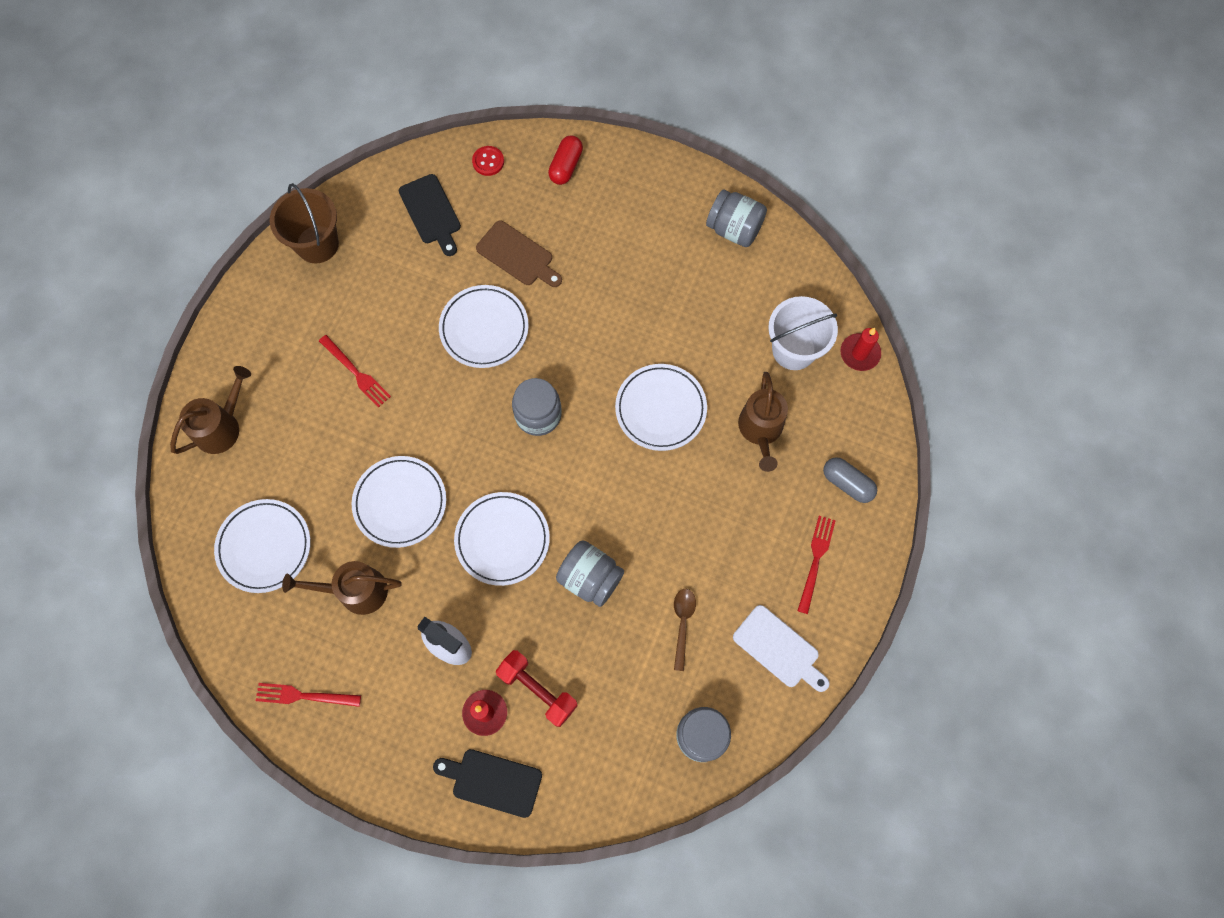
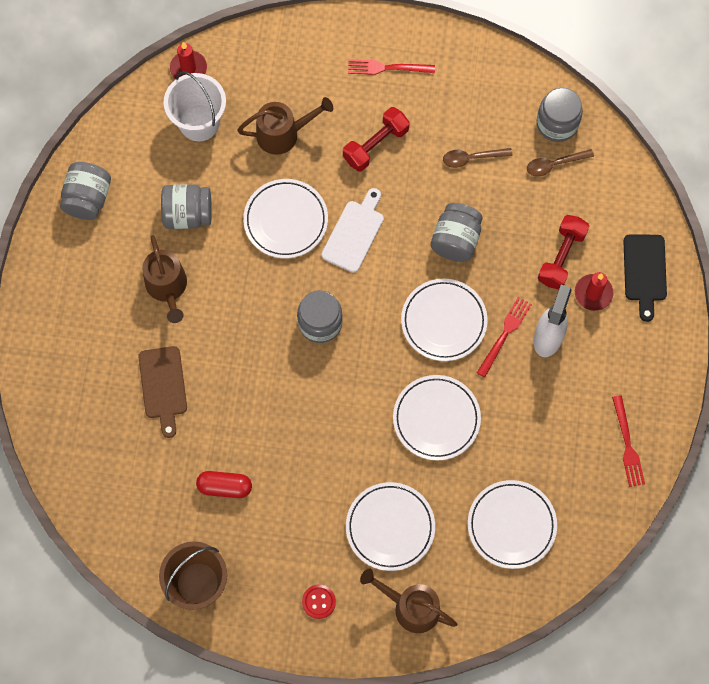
camera: 105 degrees left, 0 degrees up
brown watering can [282,561,402,615] -> brown watering can moved to [142,235,187,323]
red fork [319,335,391,408] -> red fork moved to [477,297,532,377]
black cutting board [399,174,461,256] -> none
white plate [439,285,529,368] -> white plate moved to [346,482,435,571]
red button [472,146,504,176] -> red button moved to [302,585,336,619]
brown cutting board [476,221,562,287] -> brown cutting board turned 150 degrees clockwise [138,346,187,438]
red capsule [548,135,583,185] -> red capsule moved to [196,471,252,498]
white cutting board [733,605,829,692] -> white cutting board moved to [321,188,384,273]
grey capsule [823,457,877,503] -> none
none -> grey jar [161,184,212,229]
none -> red dumbbell [343,107,410,171]
none -> brown spoon [527,149,594,177]

